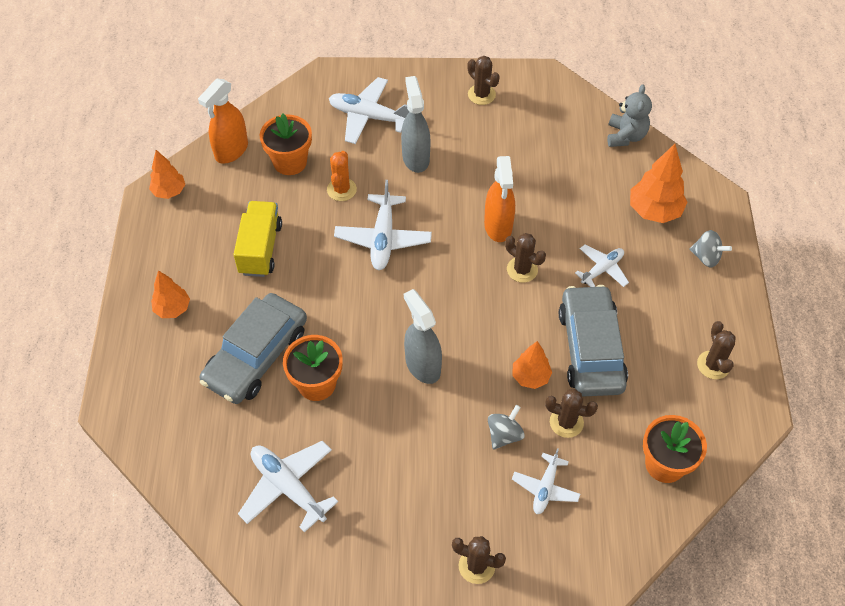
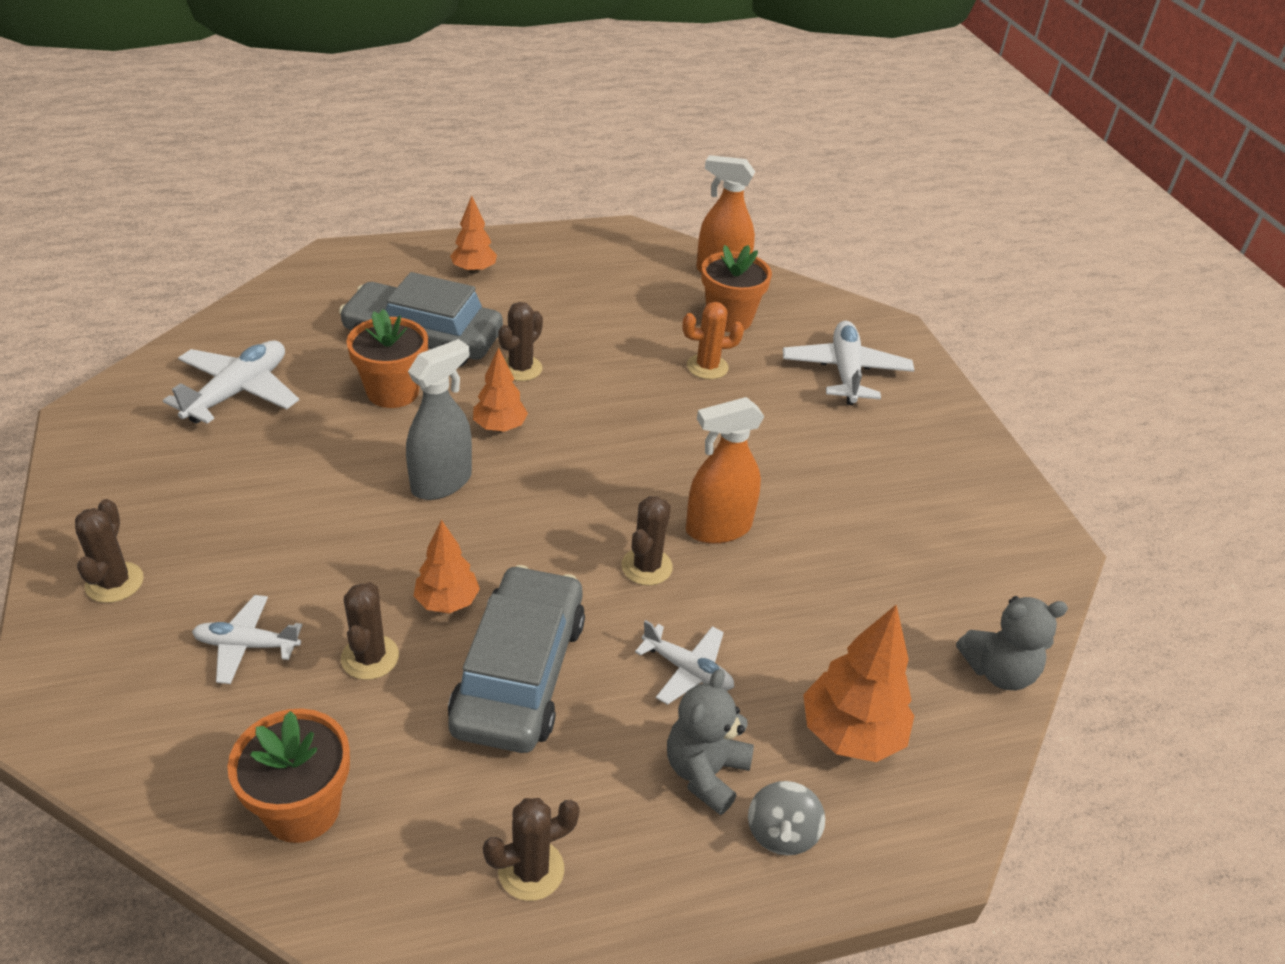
camera: 70 degrees right, 15 degrees down
orange tree [149,150,185,199] -> orange tree moved to [473,347,528,432]
yellow truck [233,201,282,277] -> none
white plane [334,180,432,270] -> none
grey spray bottle [401,76,431,173] -> none
brown cactus [468,56,500,105] -> brown cactus moved to [498,302,543,381]
grey spinning top [488,405,525,450] -> none
grey car [559,285,628,397] -> grey car turned 60 degrees counterclockwise [448,565,585,753]
none -> grey teddy bear [667,669,754,815]

